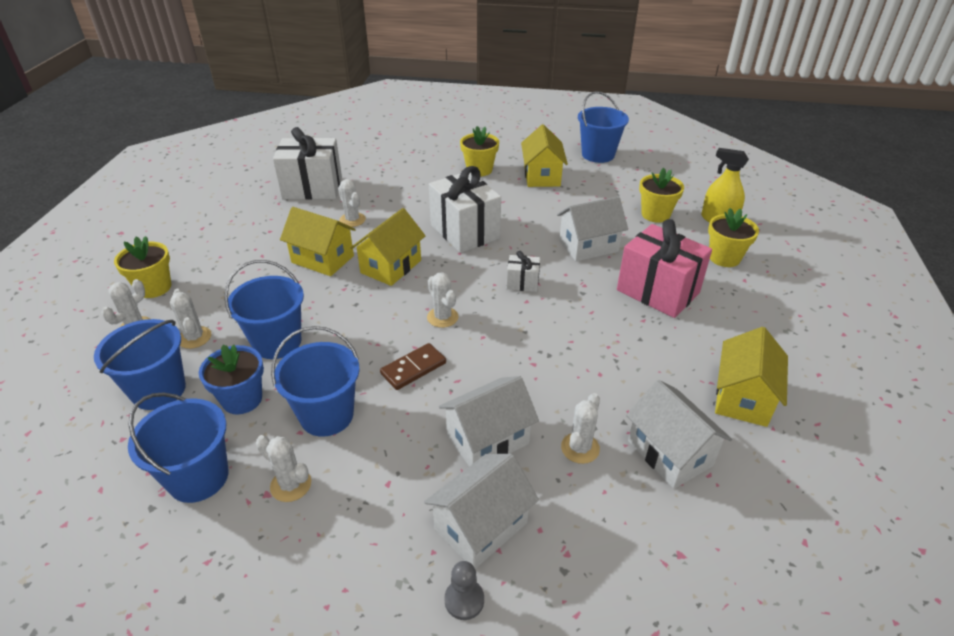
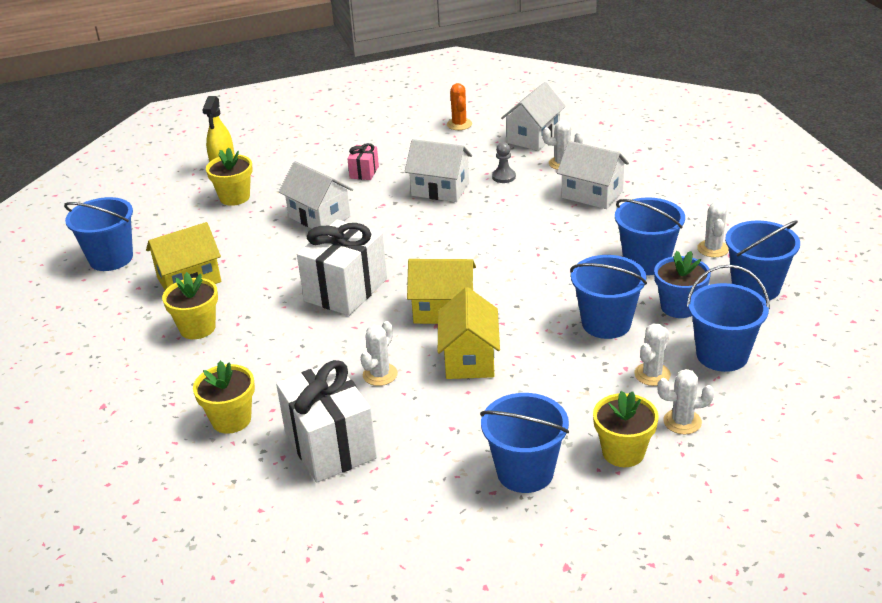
camera: 115 degrees left, 5 degrees down
brown domino [380,343,446,390] -> none
white house [424,454,539,569] -> white house moved to [405,139,472,202]
white cactus [427,272,459,328] -> none
grey pawn [444,561,484,620] -> grey pawn moved to [492,142,516,183]
white gift [507,251,540,292] -> none
pink gift [617,219,712,318] -> pink gift [347,143,379,180], size x0.47
yellow flower pot [708,208,759,267] -> yellow flower pot moved to [193,361,255,434]
yellow house [715,327,788,427] -> orange cactus [447,83,472,130]
none -> blue bucket [480,393,569,493]

